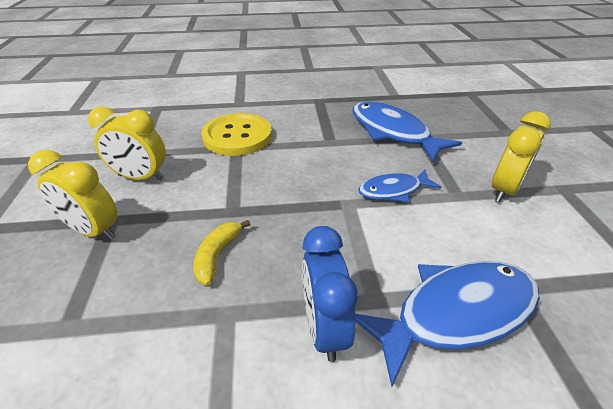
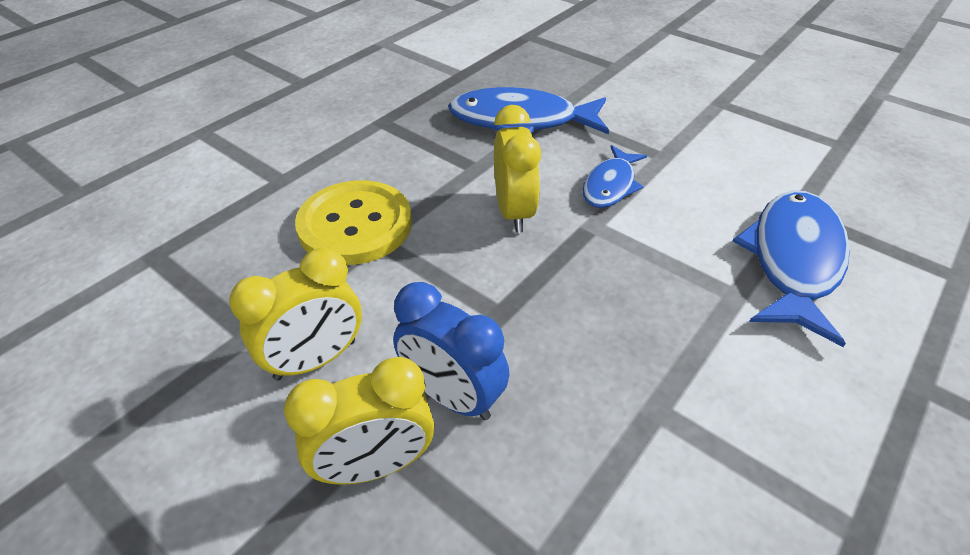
camera: 45 degrees left, 5 degrees up
yellow banana [194,220,251,285] -> none
blue clock [302,226,358,362] -> blue clock moved to [393,282,509,420]
yellow clock [492,111,551,202] -> yellow clock moved to [494,105,541,233]

